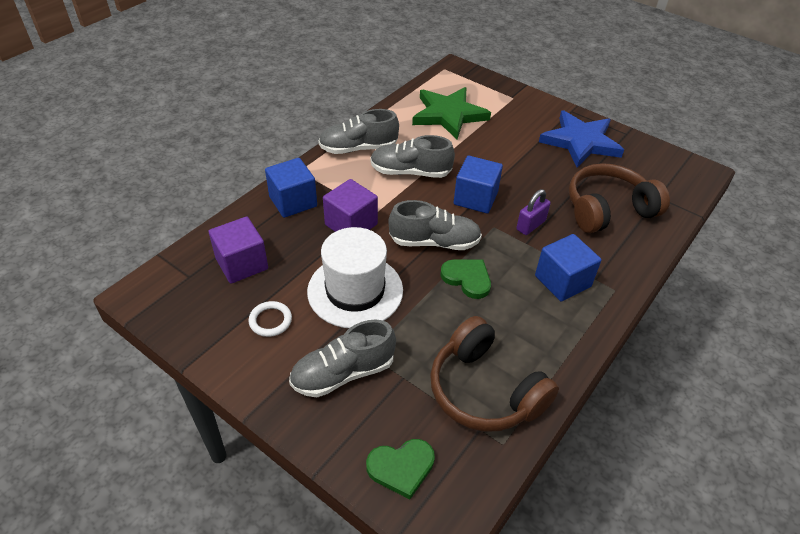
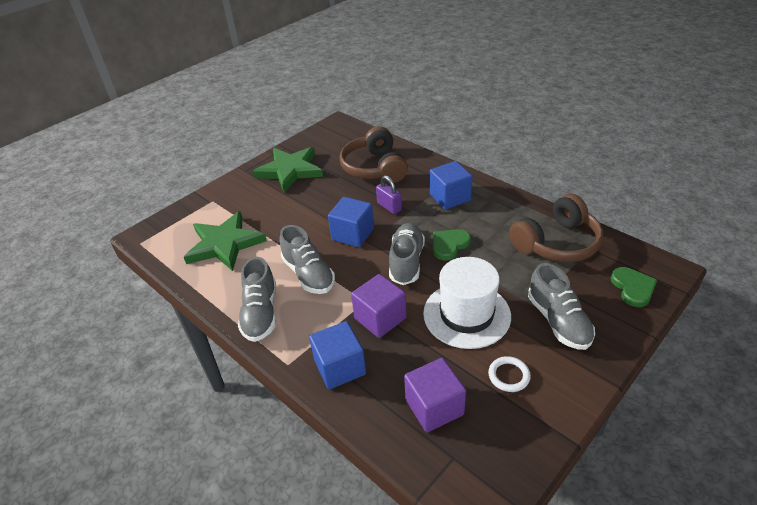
camera: 80 degrees left, 5 degrees down
grey shoe [370,135,455,178] -> grey shoe turned 45 degrees counterclockwise [279,225,335,294]
blue star [539,111,624,167] -> green star [252,147,323,192]

